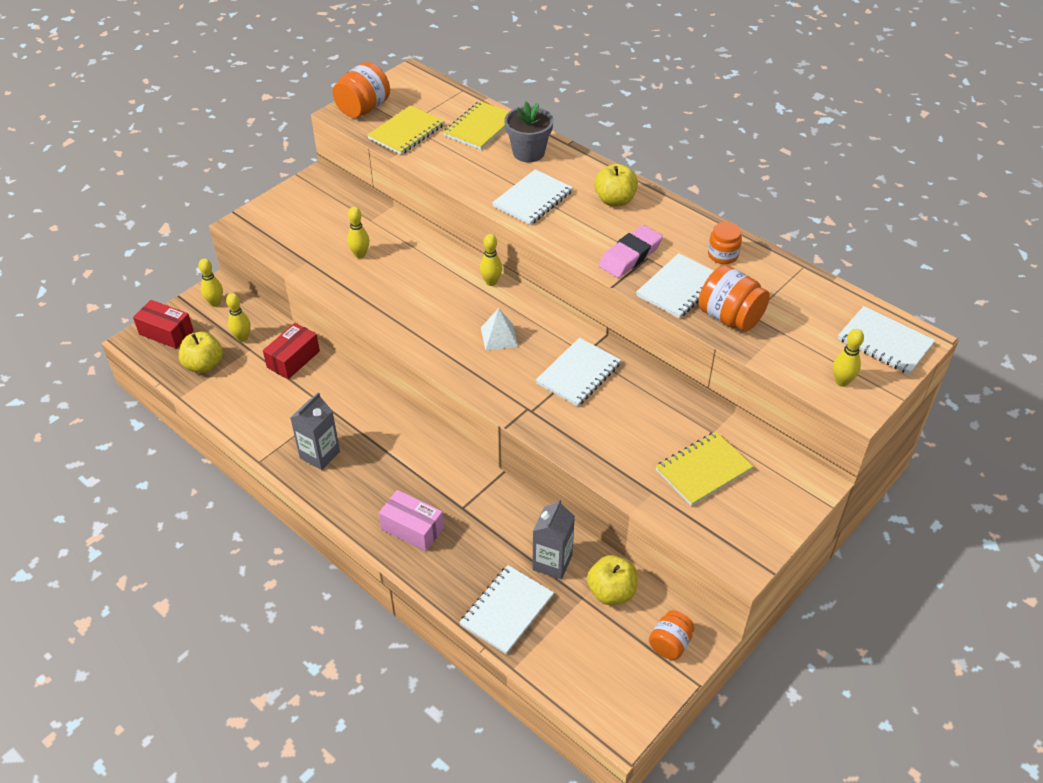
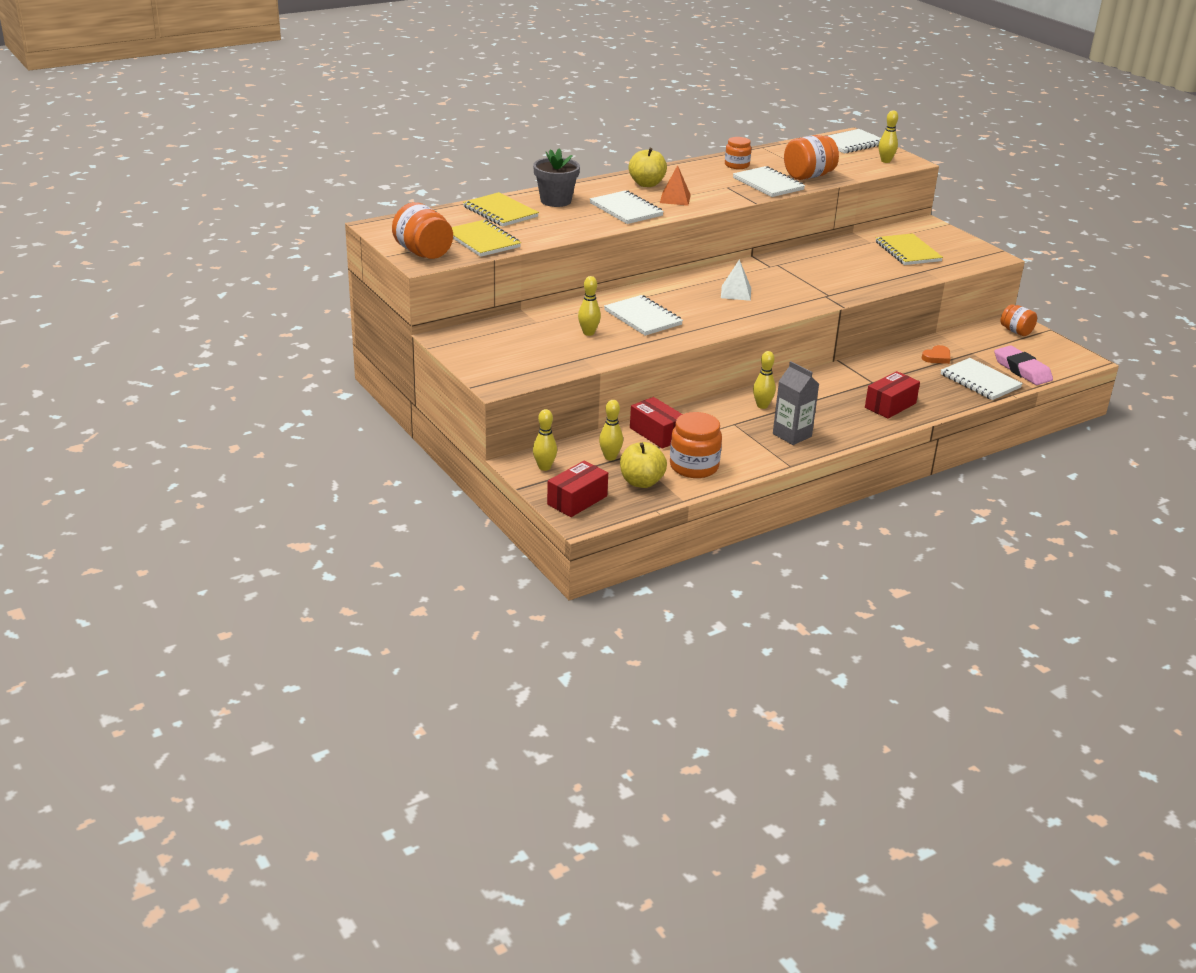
camera: 75 degrees left, 15 degrees down
pink box [379,490,444,551] -> red box [865,371,920,419]
yellow bowling pin [480,234,502,286] -> yellow bowling pin moved to [753,351,776,409]
grey carton [532,499,575,580] -> orange heart [922,345,951,364]
white notebook [536,338,621,407] -> white notebook moved to [604,295,683,336]
yellow apple [587,555,638,605] -> none
pink eraser [599,225,663,278] -> pink eraser moved to [994,345,1053,385]
none -> orange pyramid [660,165,691,206]
none -> orange jar [670,412,722,478]

